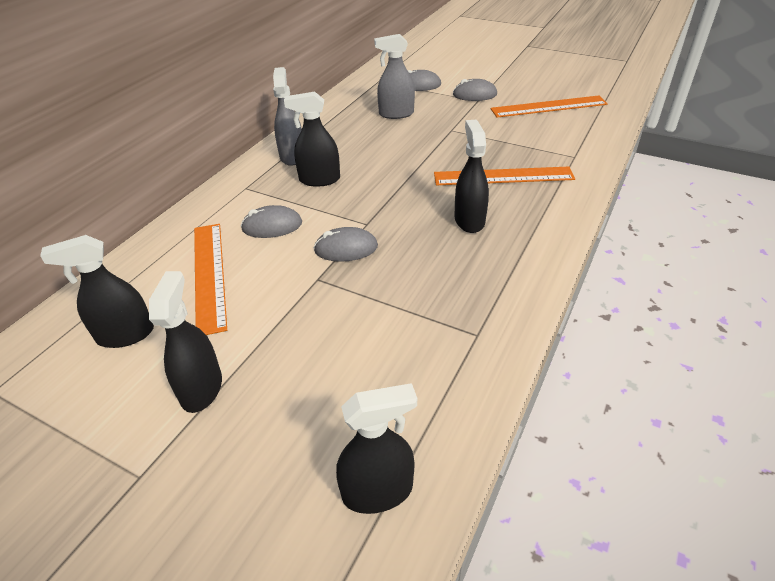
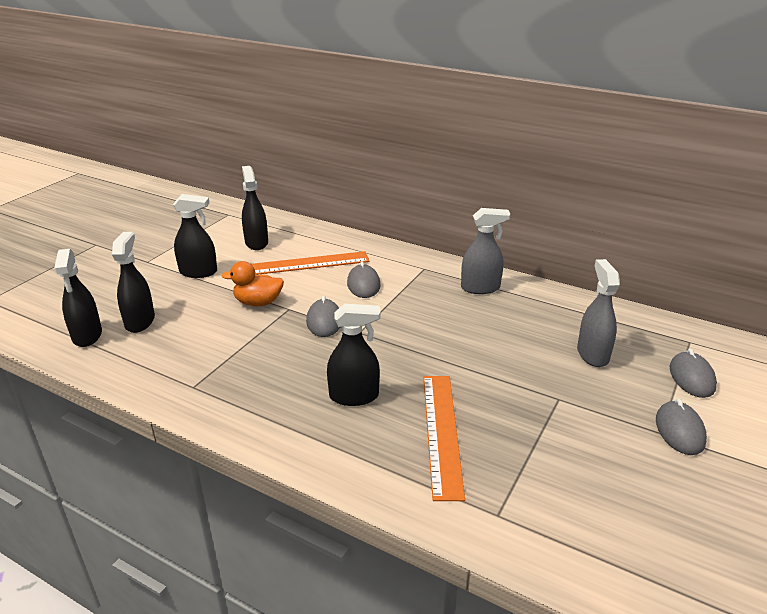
camera: 90 degrees right, 10 degrees down
black spray bottle [284,92,340,187] -> black spray bottle moved to [112,232,155,333]
orange ruler [491,95,608,117] -> none
none -> orange duck [221,261,284,306]

